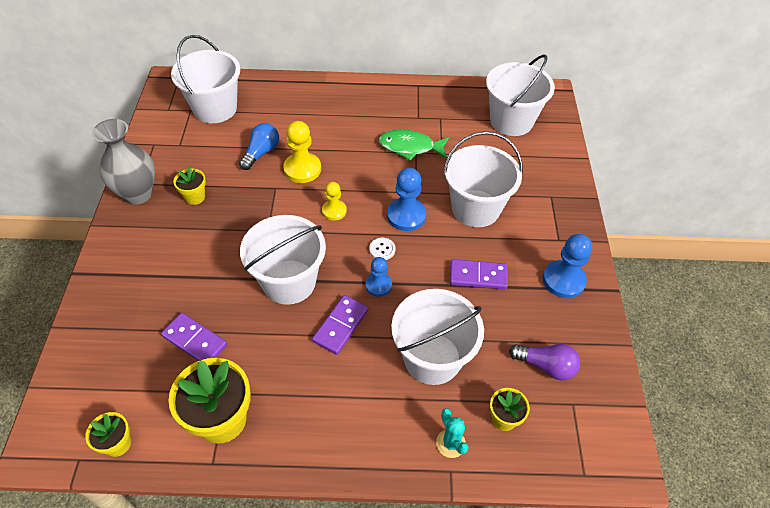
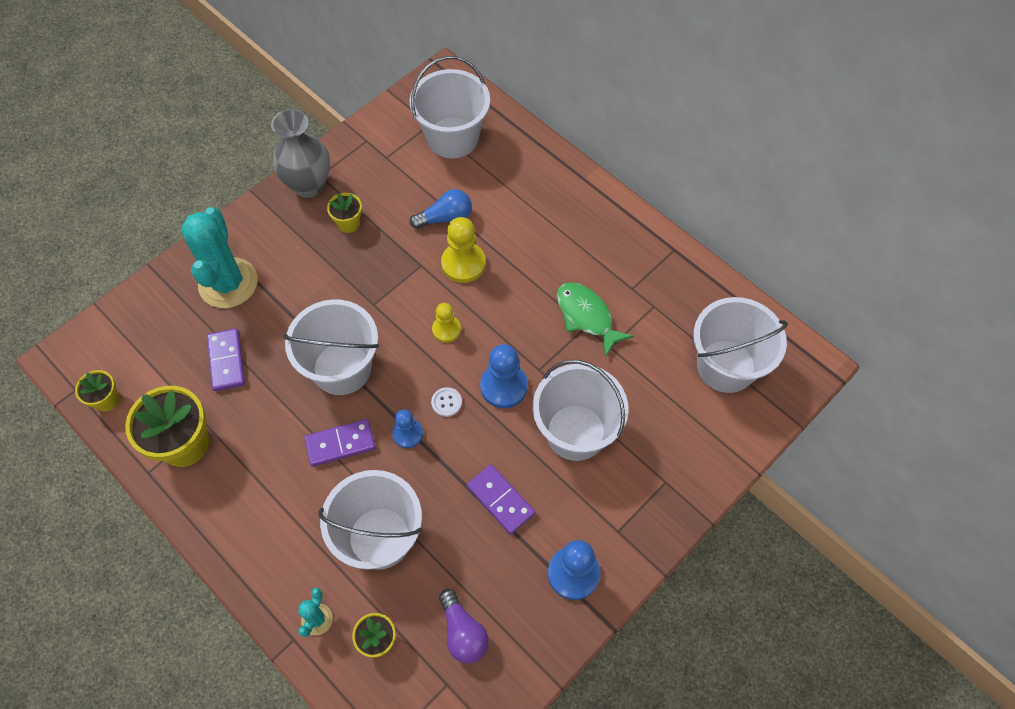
camera: 45 degrees right, 10 degrees up
none -> turquoise cactus [181,207,258,308]

